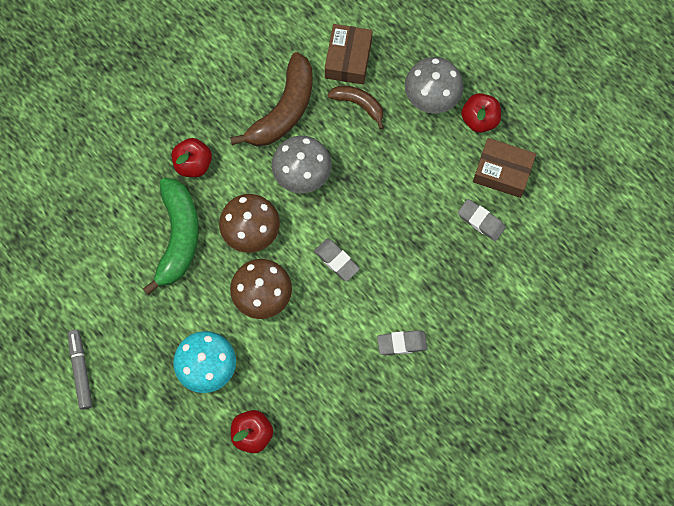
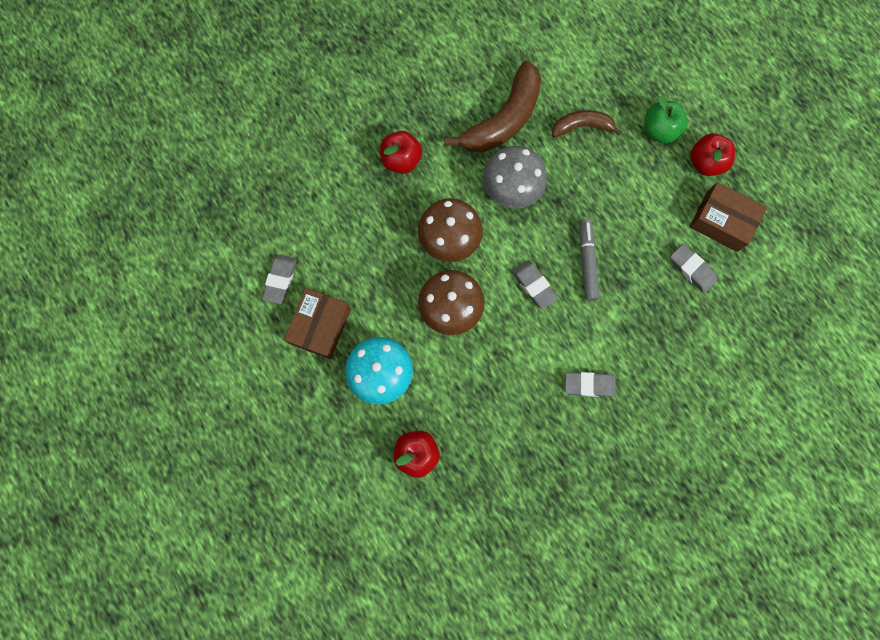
camera: 10 degrees right, 5 degrees up
grey marker [68,330,93,410] -> grey marker moved to [580,219,599,301]
green banana [143,178,199,295] -> none
brown box [325,24,373,85] -> brown box moved to [284,288,351,359]
brown banana [327,86,384,129] -> brown banana turned 45 degrees counterclockwise [552,110,622,137]
grey mushroom [405,57,463,114] -> green apple [644,96,688,144]
none -> grey eraser [262,255,297,304]

